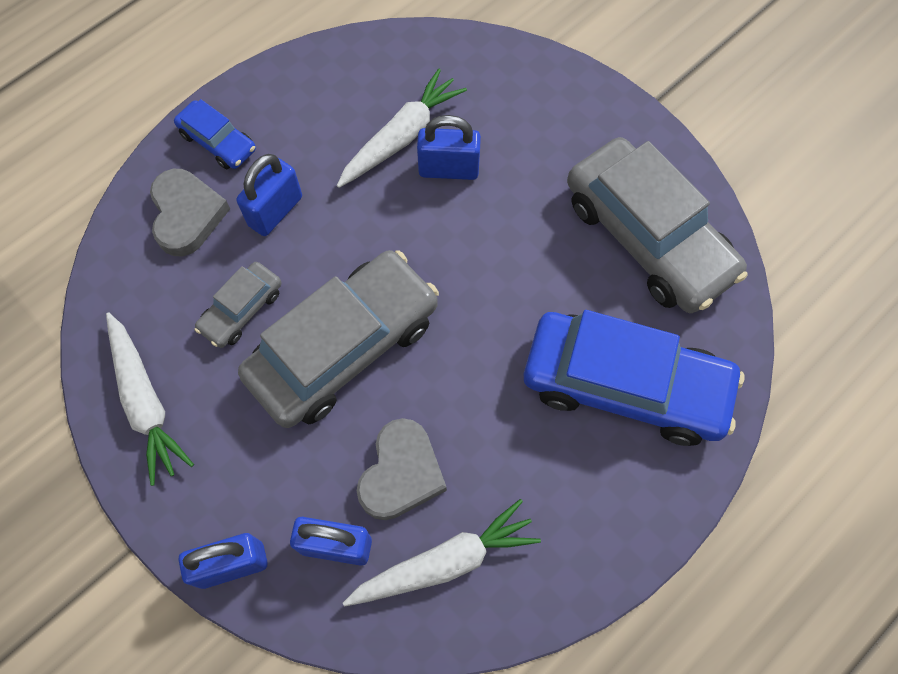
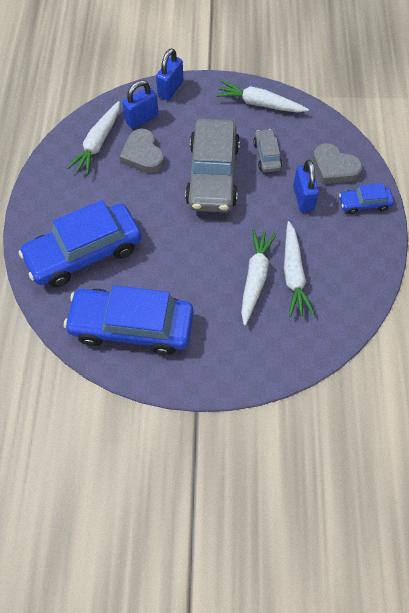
camera: 135 degrees right, 5 degrees down
blue padlock [417,115,481,180] -> white carrot [241,229,277,325]
grey car [567,137,747,313] -> blue car [64,285,194,355]

